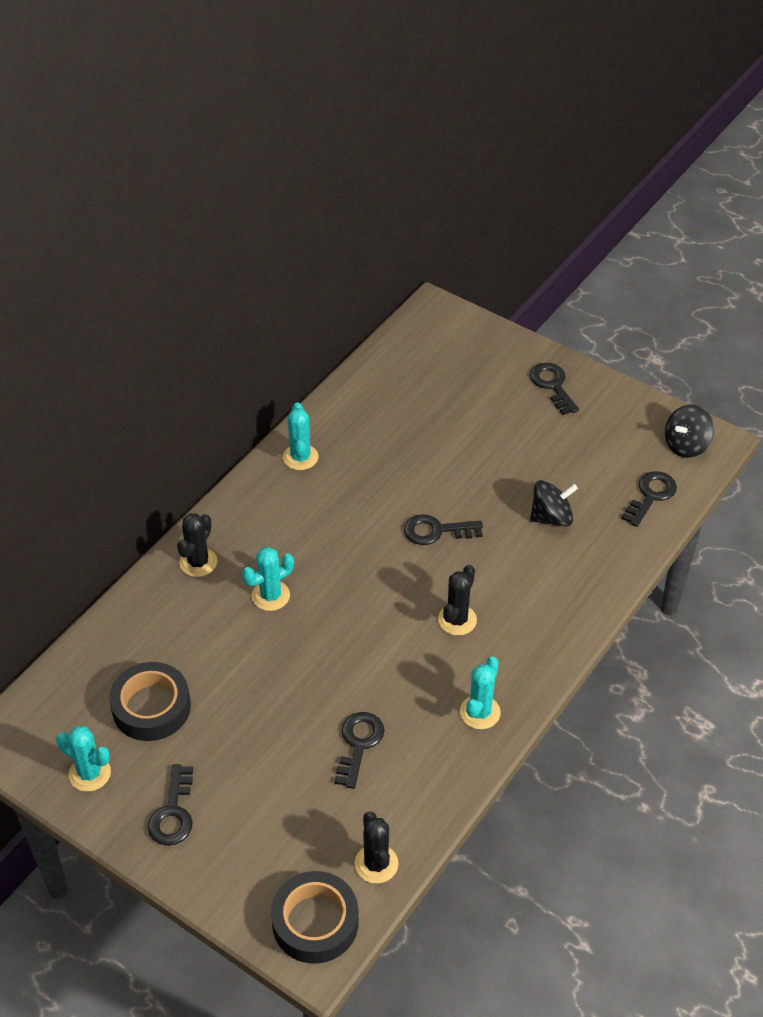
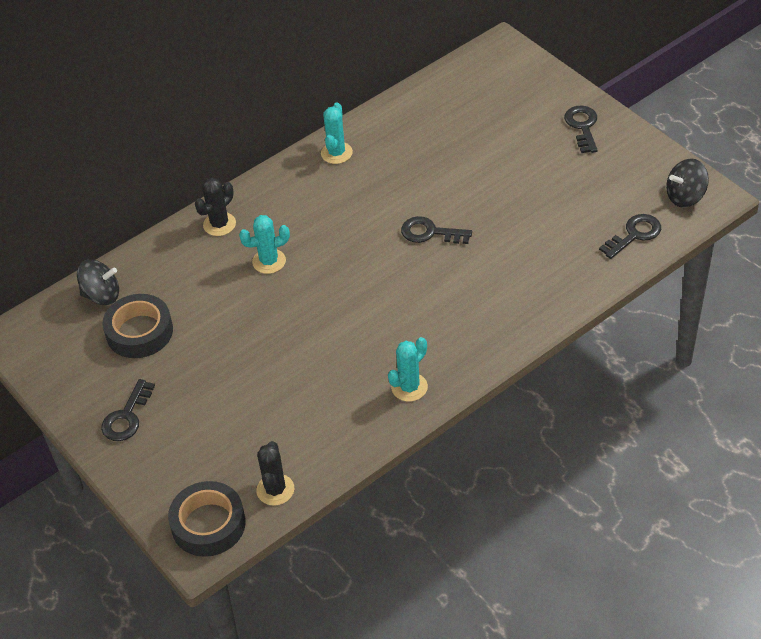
camera: 20 degrees right, 0 degrees up
turquoise cactus [56,726,111,792] -> none
black key [335,712,385,789] -> none
black cactus [438,565,477,636] -> none
black spinning top [530,480,578,527] -> black spinning top moved to [77,260,119,305]

